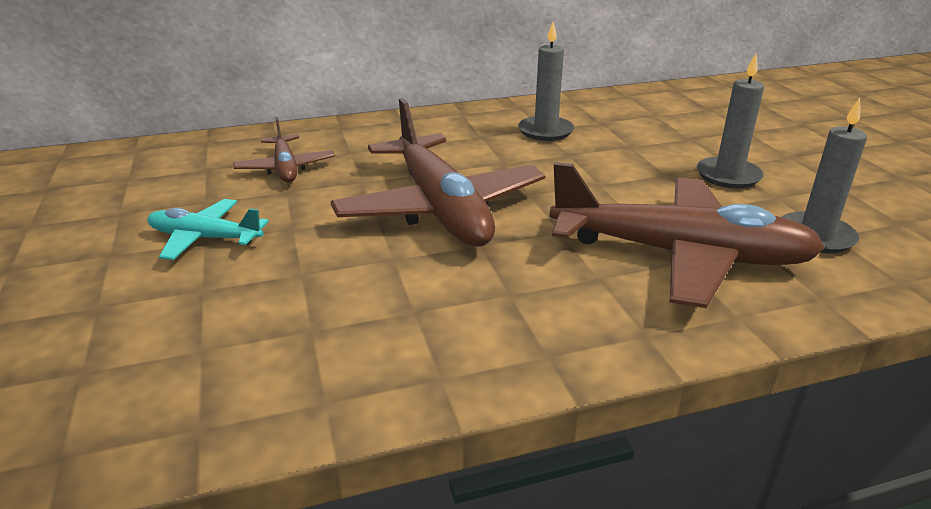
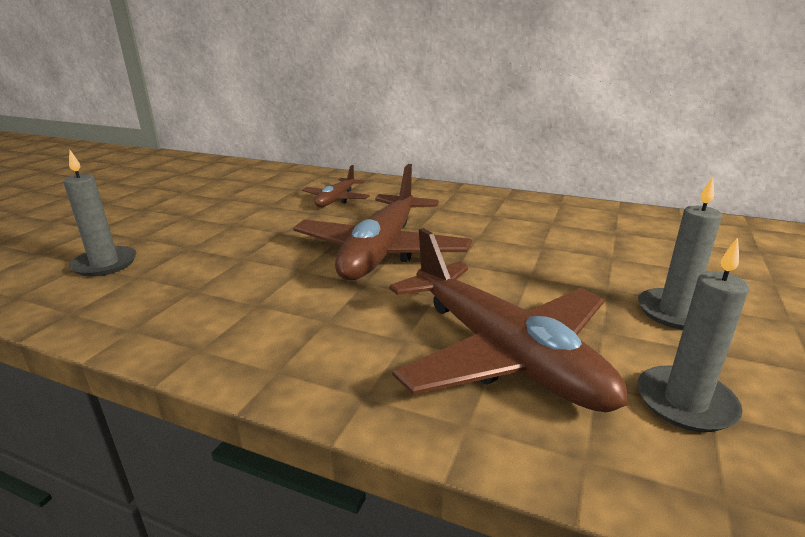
camera: 40 degrees right, 5 degrees down
turquoise plane [147,199,269,260] -> none
grey candle [518,22,574,141] -> grey candle moved to [63,150,136,277]

